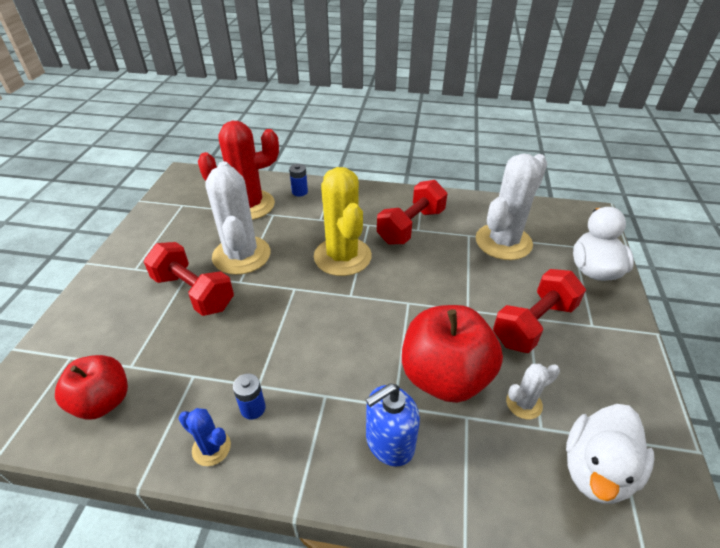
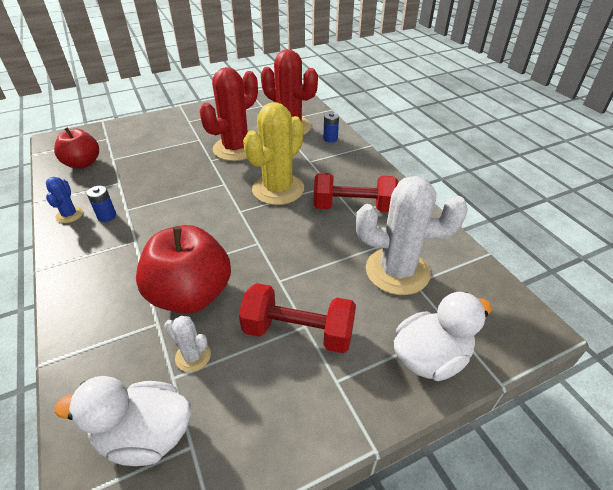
camera: 55 degrees right, 0 degrees up
red dumbbell [143,242,234,316] -> none
white cactus [205,161,270,275] -> red cactus [200,67,258,161]
blue soap dispenser [365,383,420,467] -> none

